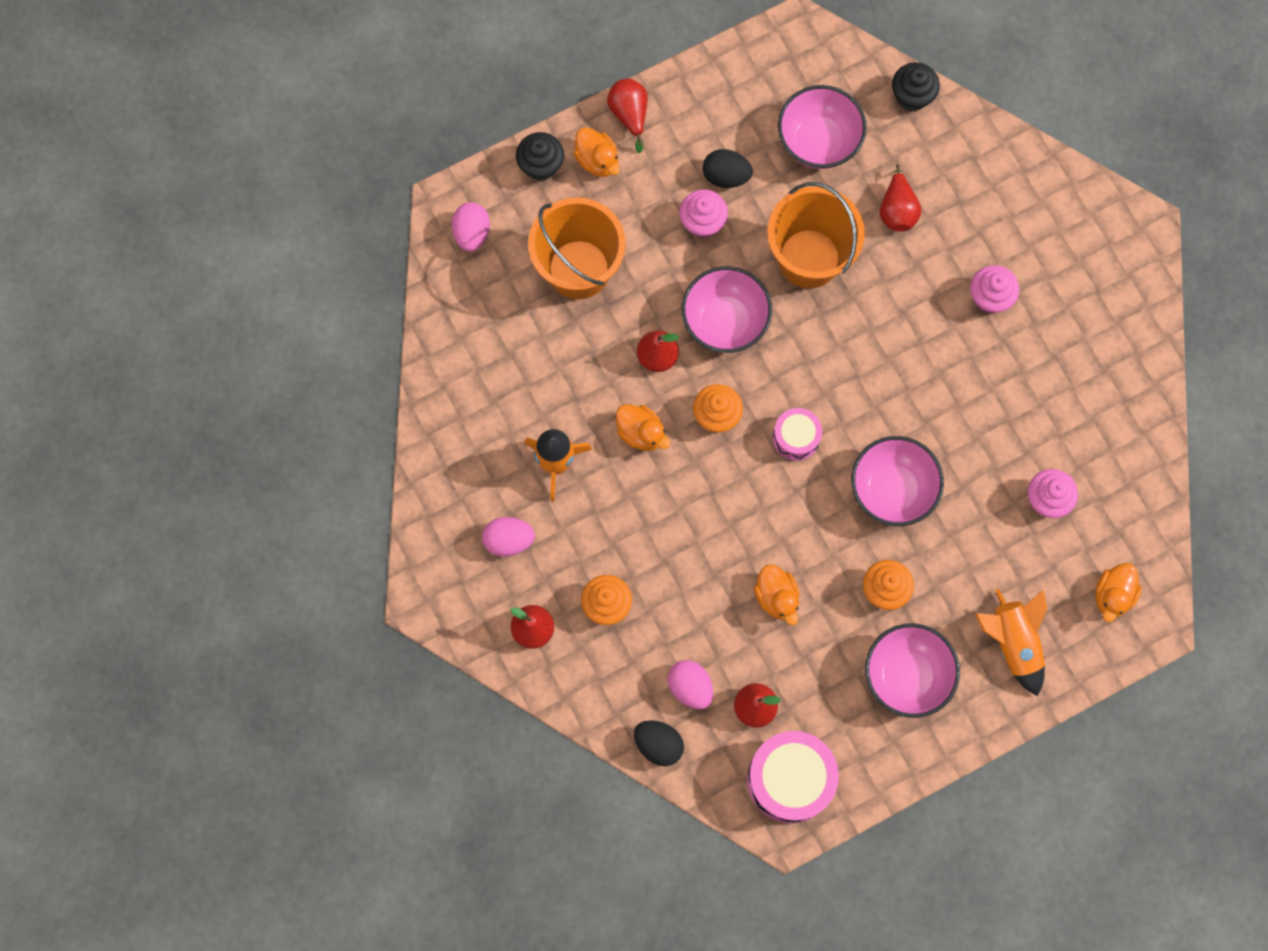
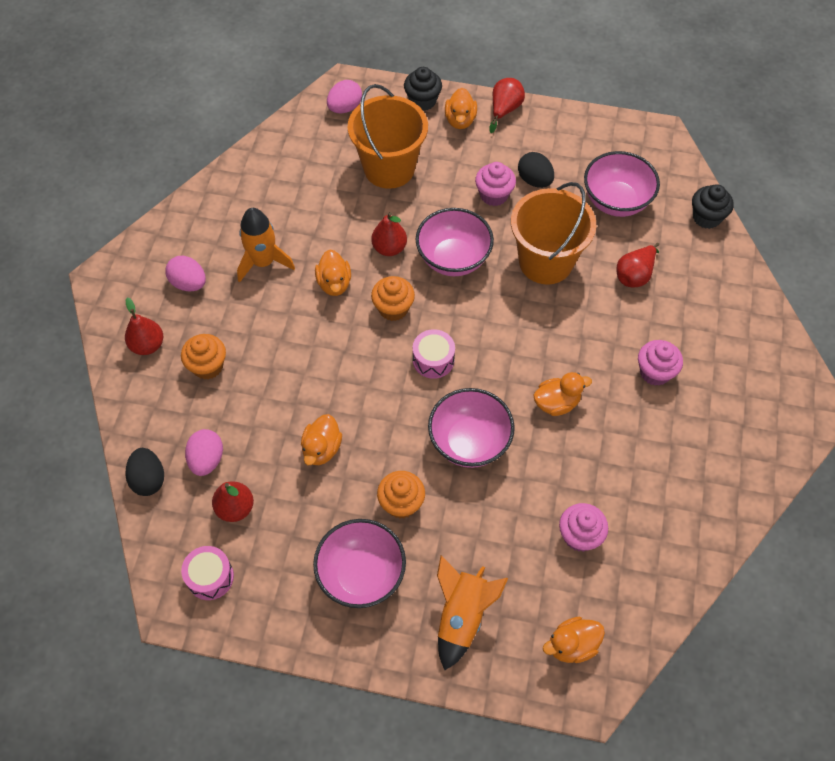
camera: 40 degrees right, 15 degrees down
pink drum [747,731,839,823] -> pink drum [181,546,234,600], size x0.57
none -> orange duck [533,372,592,416]

